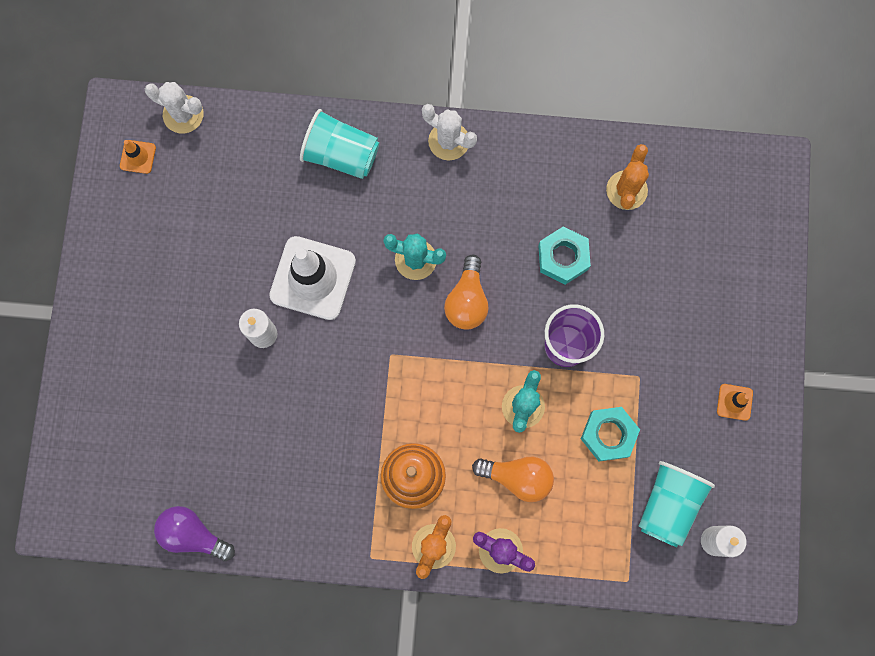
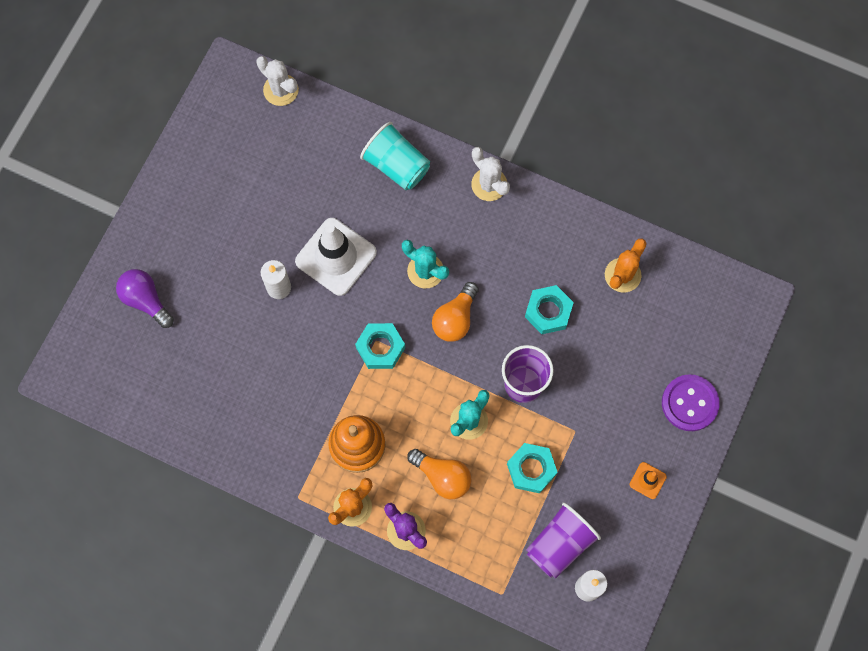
camera: 20 degrees right, 5 degrees down
orange traffic cone [120,140,156,174] -> none
purple light bulb [154,506,235,561] -> purple light bulb moved to [116,269,174,328]
turquoise cup [639,461,715,547] -> purple cup [526,502,601,578]
none -> turquoise nut [355,323,405,369]
none -> purple button [662,374,720,431]

